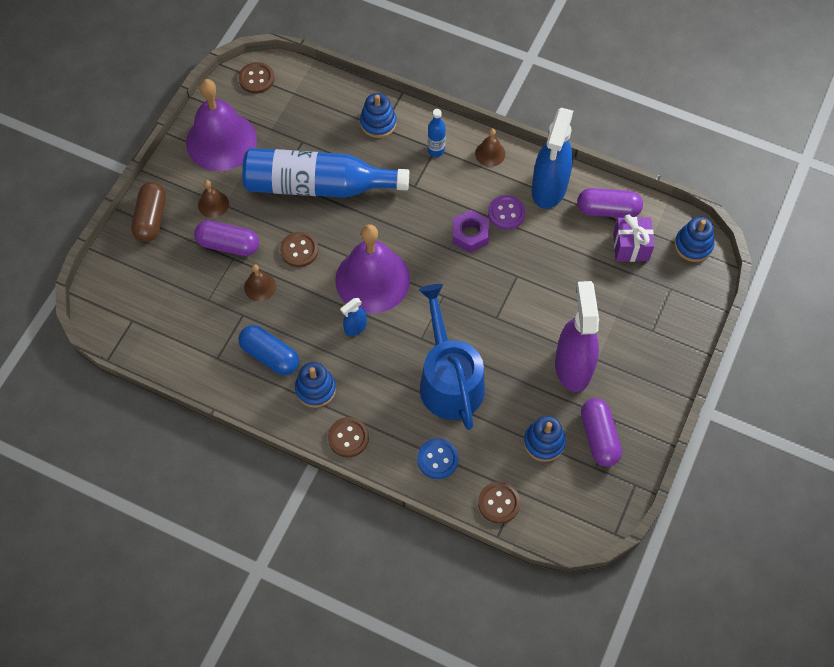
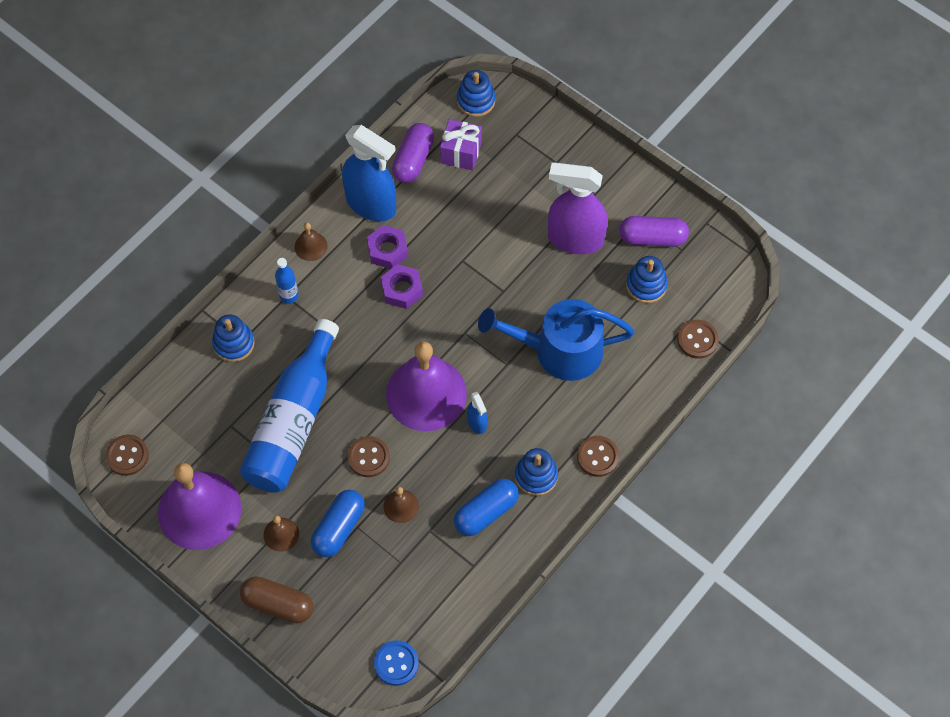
camera: 75 degrees left, 0 degrees up
purple capsule [194,220,259,256] -> blue capsule [311,490,365,557]
blue button [417,438,459,479] -> blue button moved to [374,640,419,686]
purple button [488,195,526,230] -> purple nut [367,225,408,269]

